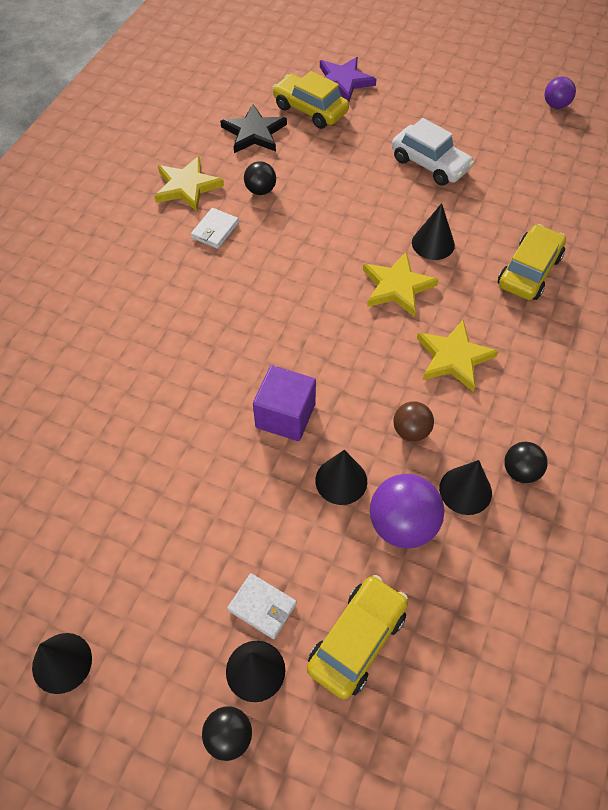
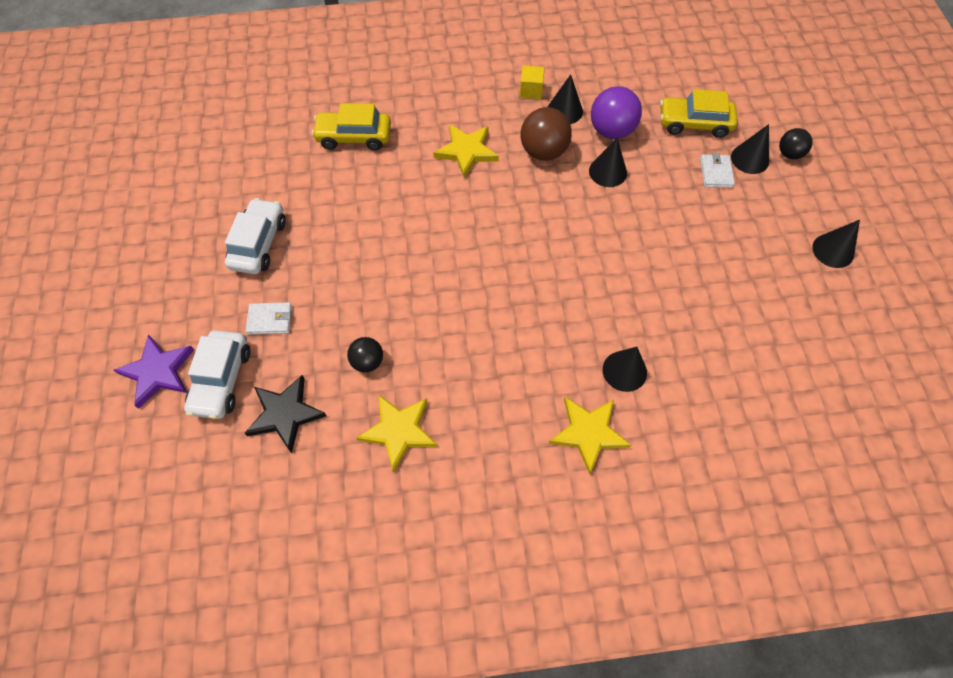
camera: 120 degrees left, 5 degrees up
white wallet [191,208,239,249] -> white wallet moved to [246,302,292,335]
purple cube [253,365,316,441] -> none
yellow car [272,71,349,129] -> white car [184,330,250,419]
yellow star [363,252,439,317] -> yellow star moved to [549,397,631,475]
brown ball [393,401,434,442] -> brown ball [520,107,572,161], size x1.68
black cone [412,203,455,260] -> black cone moved to [603,347,647,392]
black ball [504,442,548,483] -> yellow cube [520,65,545,99]
purple ball [545,77,576,109] -> none

